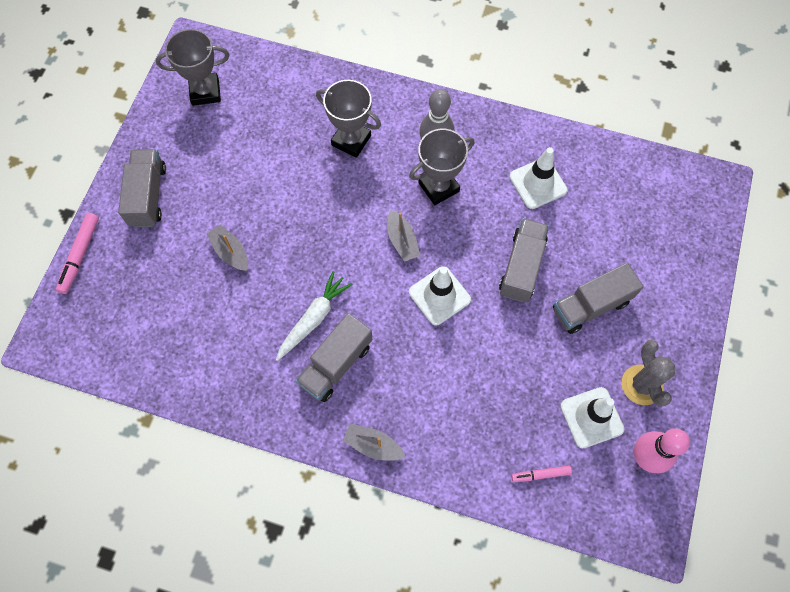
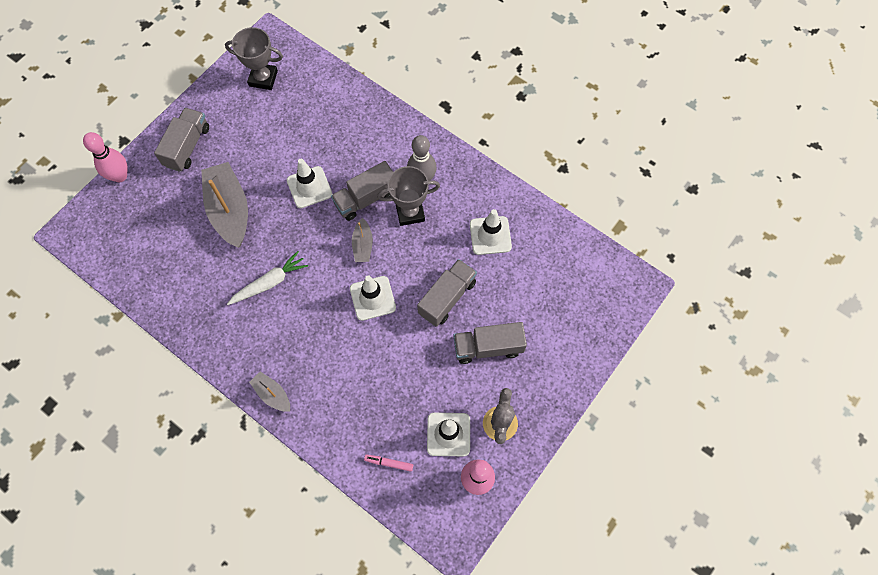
camera: 20 degrees right, 0 degrees up
pink marker [56,213,99,294] -> pink bowling pin [83,132,128,182]
grey boat [207,224,248,271] -> grey boat [201,162,248,248], size x2.00
grey truck [295,313,372,402] -> grey truck moved to [331,161,393,221]
grey trophy [316,80,381,158] -> none
none -> white traffic cone [287,159,332,208]

